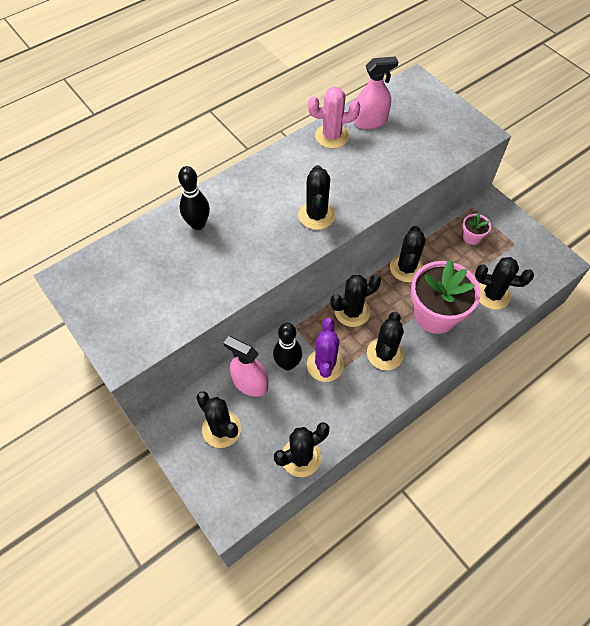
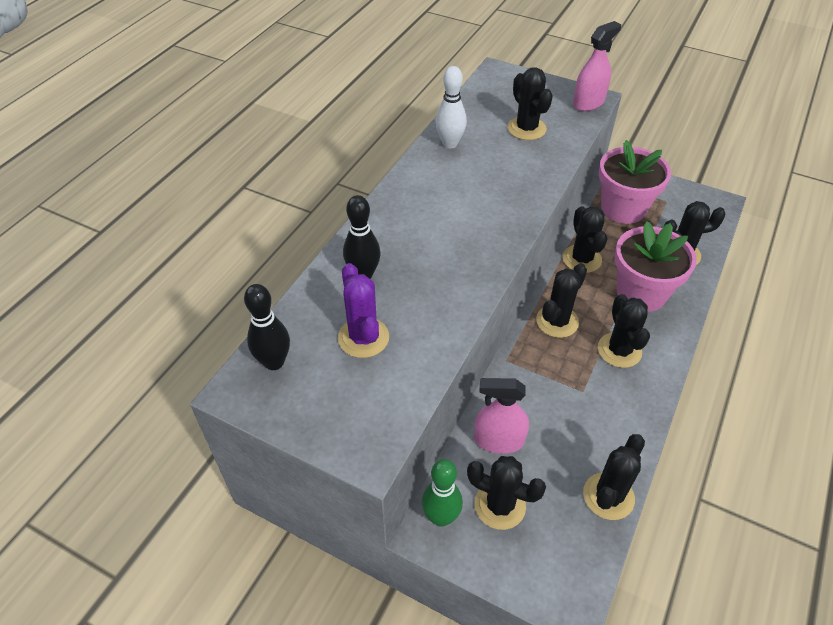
camera: 25 degrees left, 10 degrees down
black bowling pin [273,323,302,370] -> black bowling pin moved to [244,284,290,370]
black cactus [298,165,336,230] -> black cactus moved to [507,67,553,140]
purple cactus [307,318,344,382] -> purple cactus moved to [338,263,389,358]
pink cactus [308,87,360,148] -> white bowling pin [435,66,467,148]
pink spray bottle [354,56,399,129] -> pink spray bottle moved to [573,21,621,111]
pink flower pot [463,213,491,245] -> pink flower pot [599,140,671,224], size x2.20
none -> green bowling pin [422,459,463,527]

